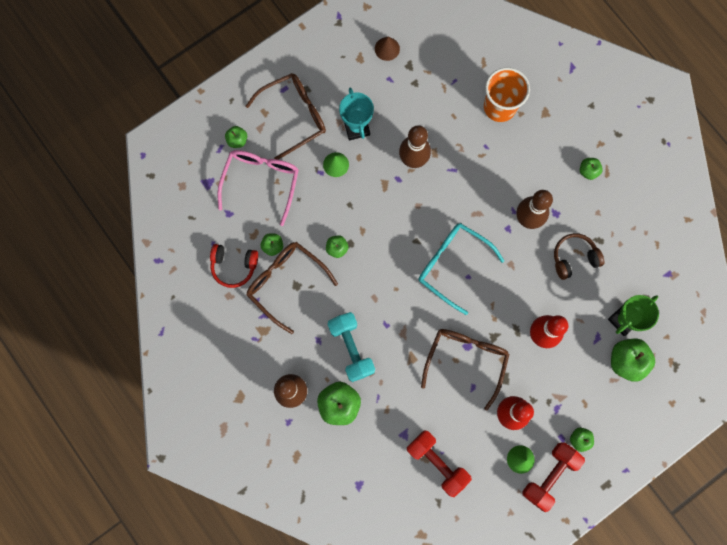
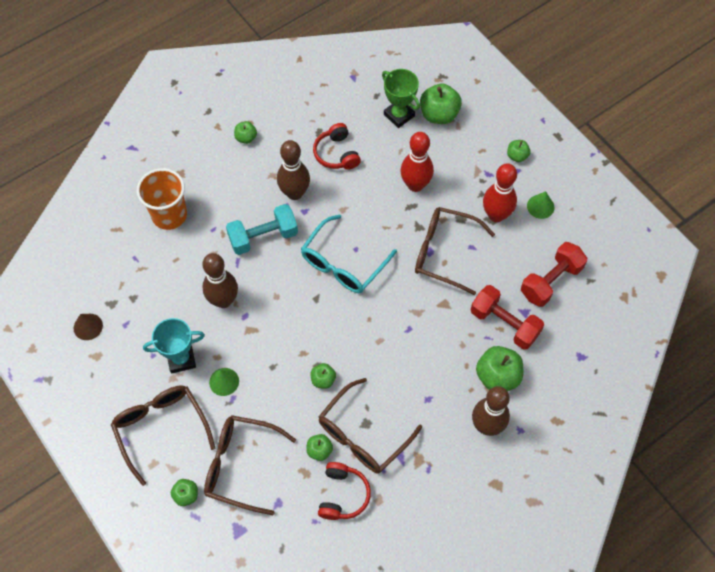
camera: 90 degrees left, 15 degrees down
pink glasses [218,150,299,226] -> brown glasses [204,415,296,515]
turquoise dumbbell [328,312,375,382] -> turquoise dumbbell moved to [226,204,298,255]
red dumbbell [523,442,585,512] -> red dumbbell moved to [471,285,544,350]
brown headphones [554,233,605,280] -> red headphones [313,123,361,170]

